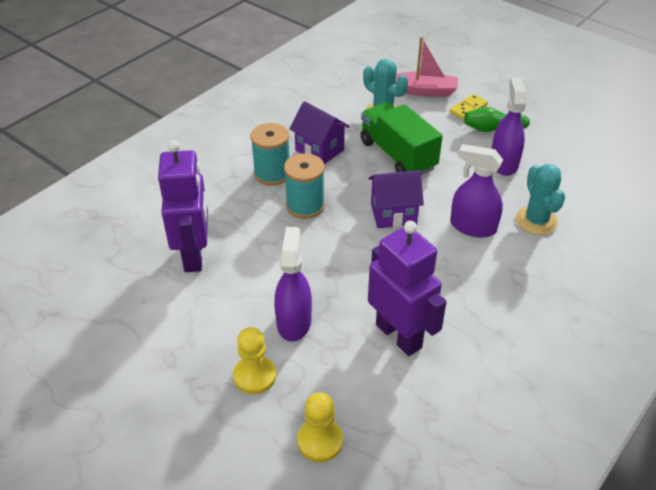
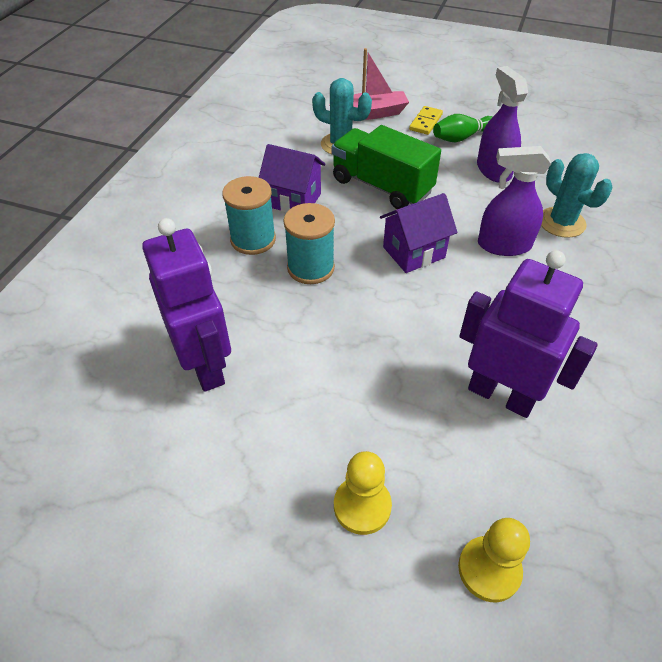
camera: 20 degrees left, 5 degrees up
purple spray bottle [274,227,312,342] -> none

